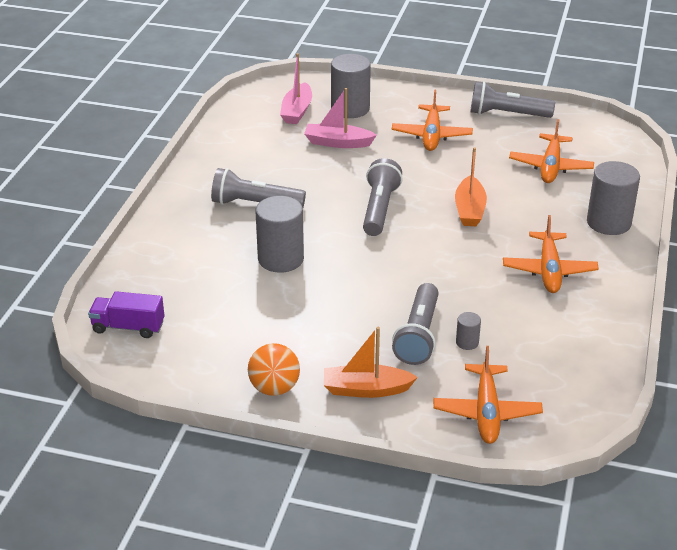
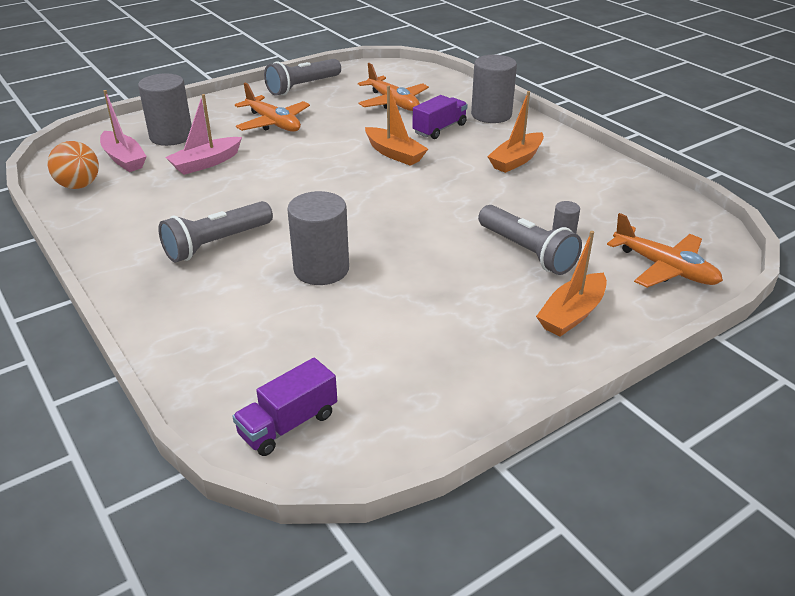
camera: 50 degrees left, 0 degrees up
orange ball [248,343,300,396] -> orange ball moved to [48,141,99,189]
grey flashlight [363,158,403,236] -> none
orange plane [503,215,599,293] -> orange boat [487,91,544,173]
none -> purple truck [412,95,468,139]

